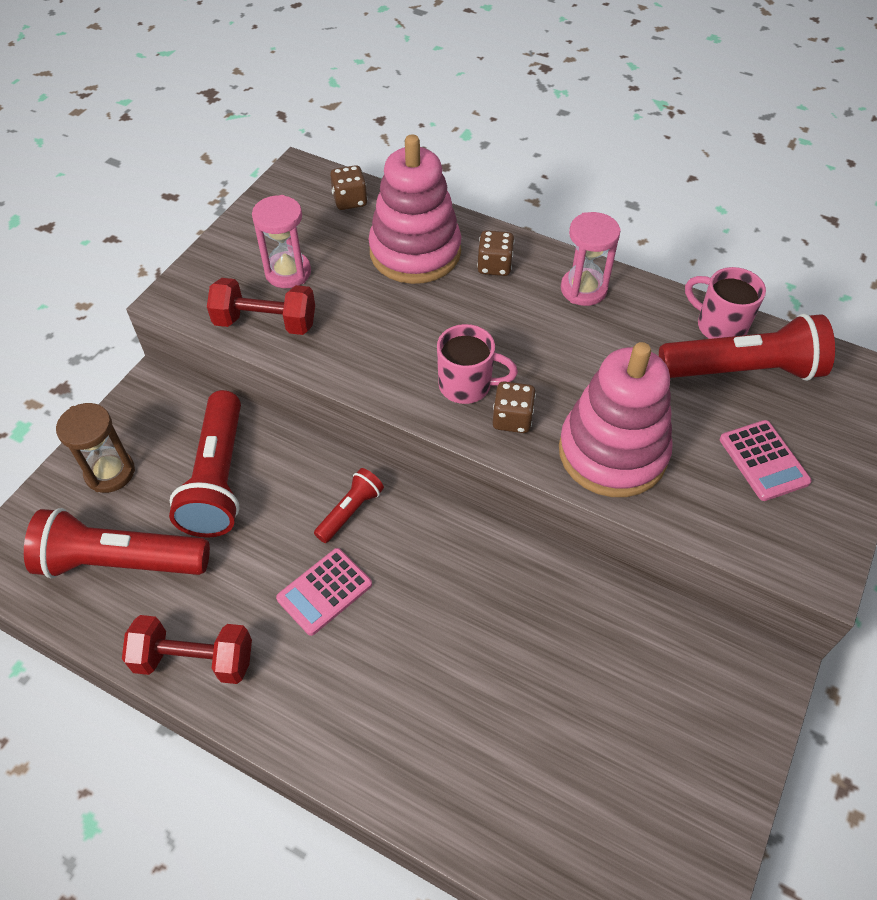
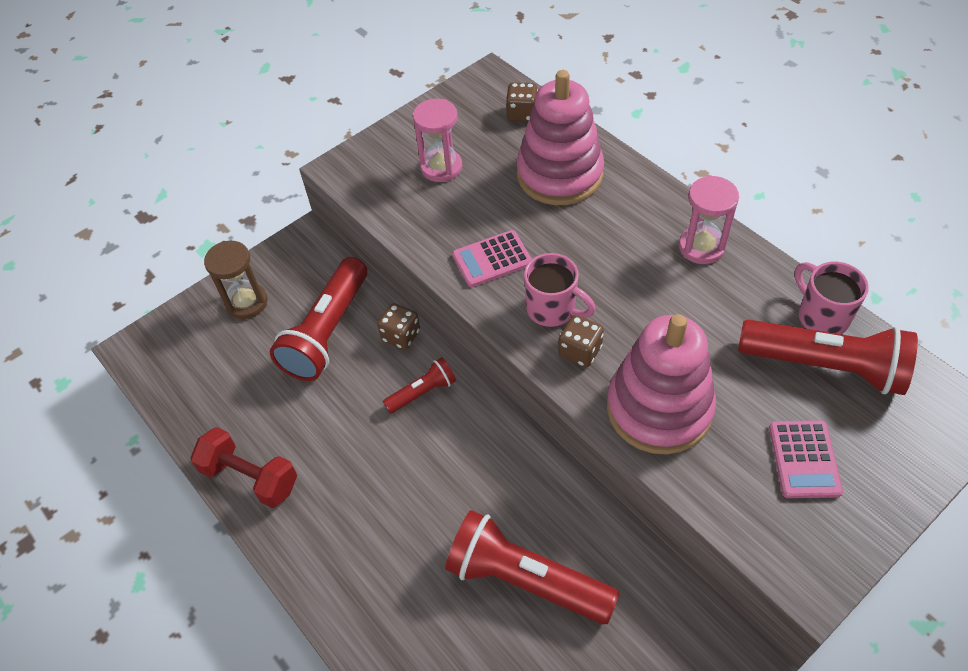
camera: 25 degrees right, 0 degrees up
red flashlight [24,508,210,578] -> red flashlight moved to [445,510,619,624]
red dumbbell [207,278,315,335] -> none
pink calculator [276,548,372,636] -> pink calculator moved to [452,230,532,287]
brown dice [477,230,514,276] -> brown dice moved to [378,303,420,350]

